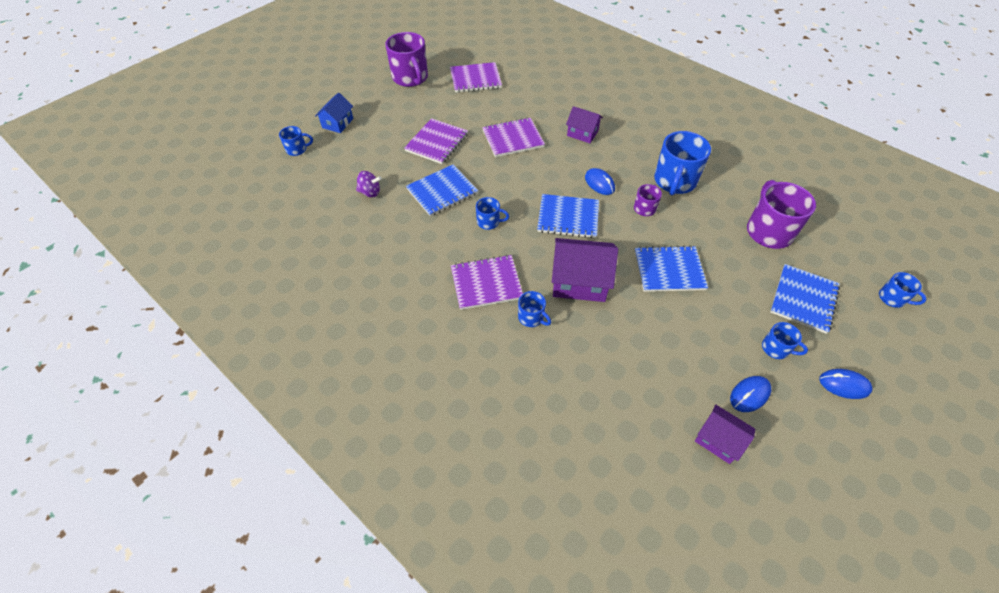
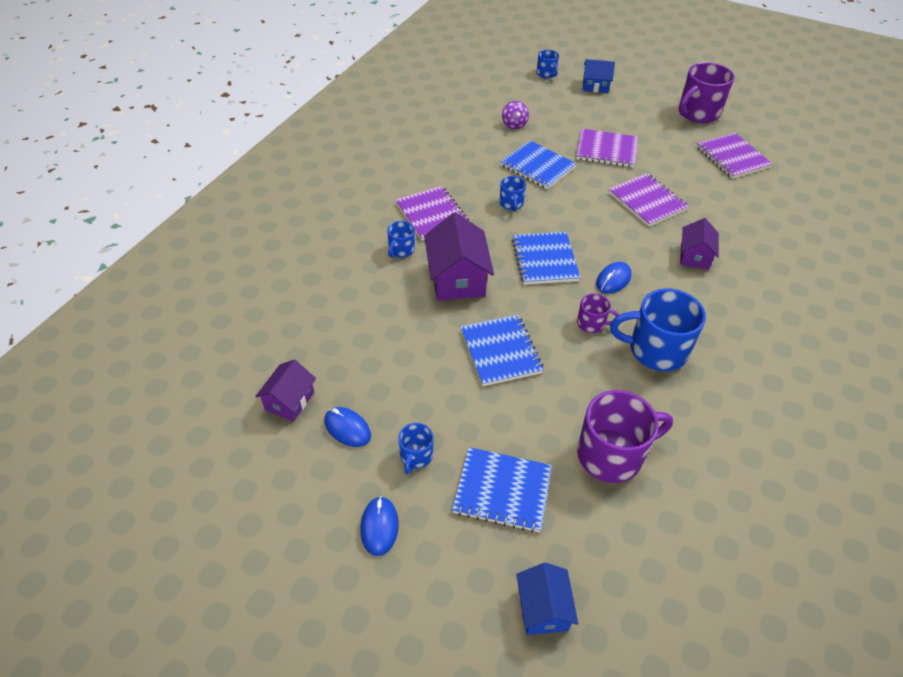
camera: 75 degrees right, 5 degrees down
blue mug [879,272,926,308] -> blue house [516,562,578,635]

